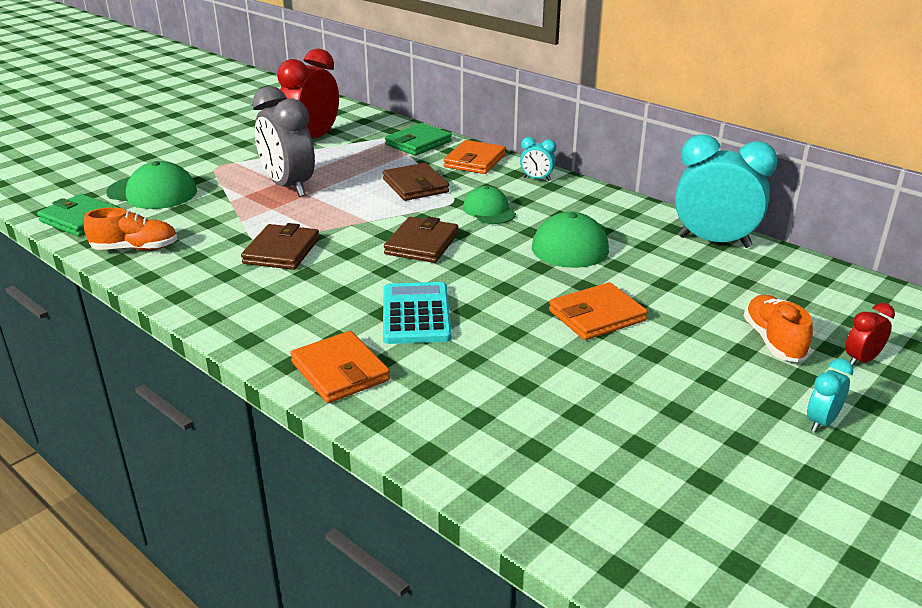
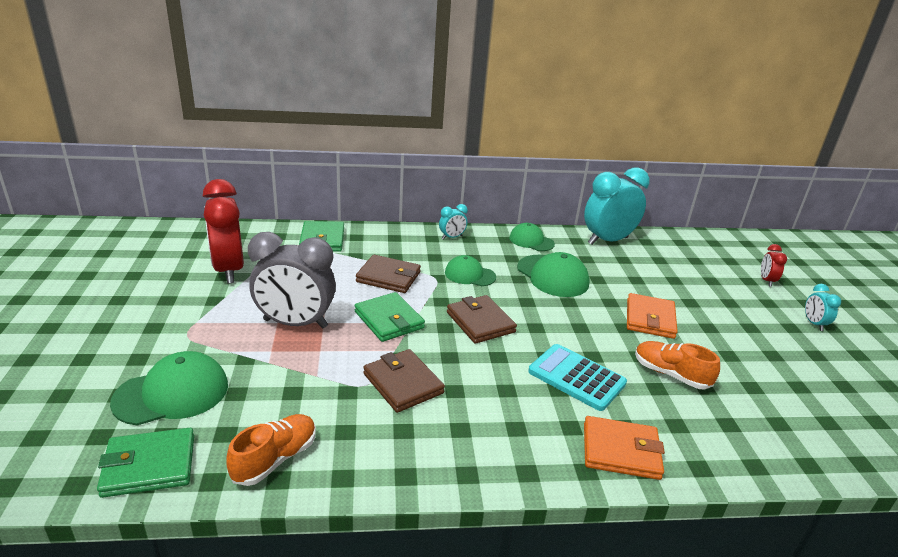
camera: 50 degrees left, 0 degrees up
orange wallet [443,140,506,174] -> none
orange shoe [744,295,813,362] -> orange shoe moved to [635,341,720,389]
none -> green wallet [355,292,425,342]
none -> green cap [509,223,555,251]

